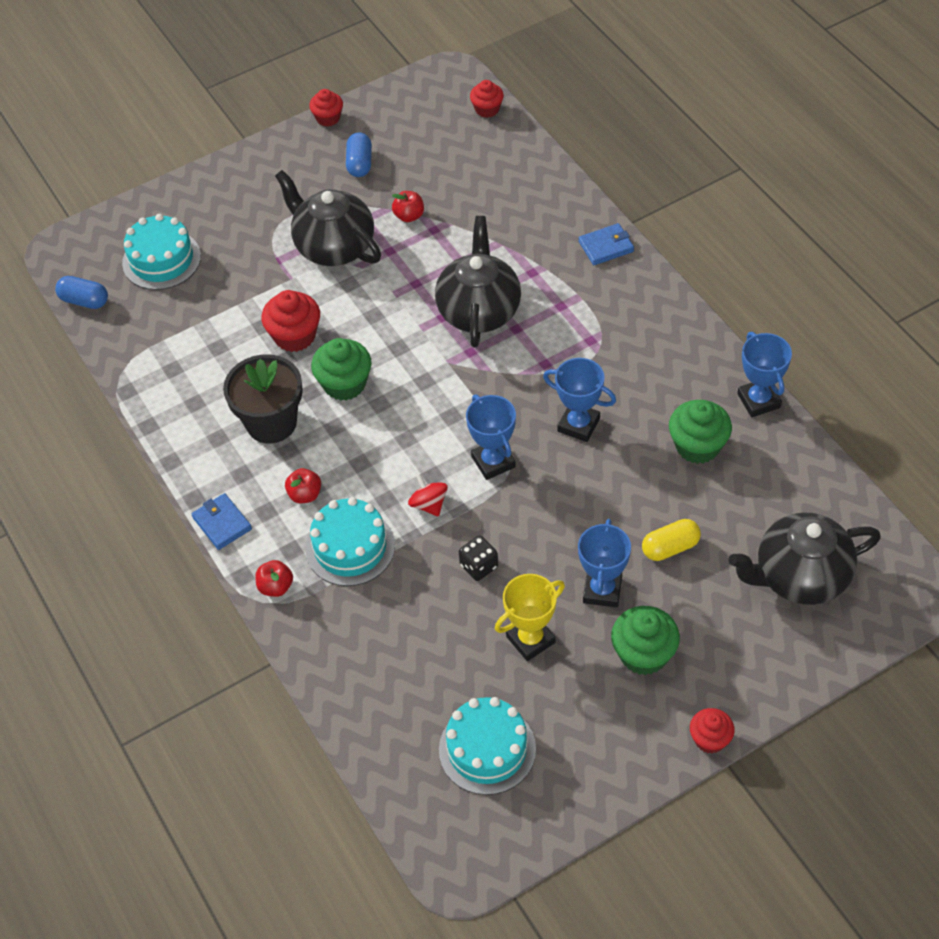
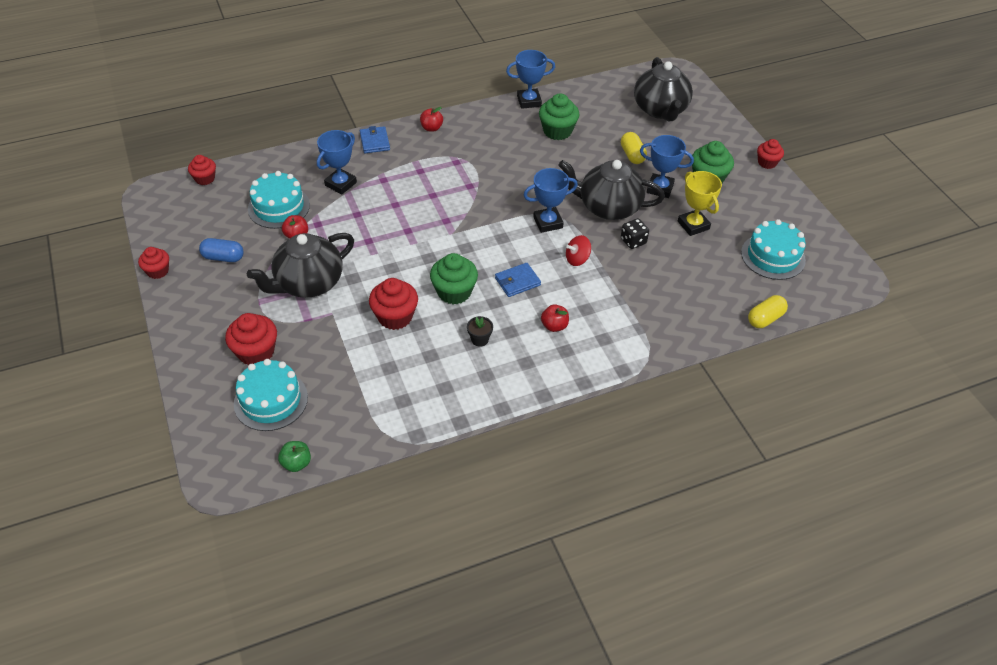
camera: 85 degrees left, 5 degrees down
blue capsule [55,276,108,309] -> green apple [278,441,311,472]
blue wallet [192,493,252,550] -> blue wallet moved to [495,263,541,297]
black flower pot [223,354,303,444] -> black flower pot [467,316,493,347], size x0.42
red apple [255,560,293,597] -> red apple moved to [420,107,443,132]
turquoise cake [306,497,395,586] -> turquoise cake moved to [248,171,310,229]
black teapot [435,216,521,348] -> black teapot moved to [558,160,665,220]
blue trophy [543,358,616,442] -> blue trophy moved to [317,130,357,195]
none -> red cupcake [225,313,277,365]
none -> yellow capsule [748,295,788,328]

